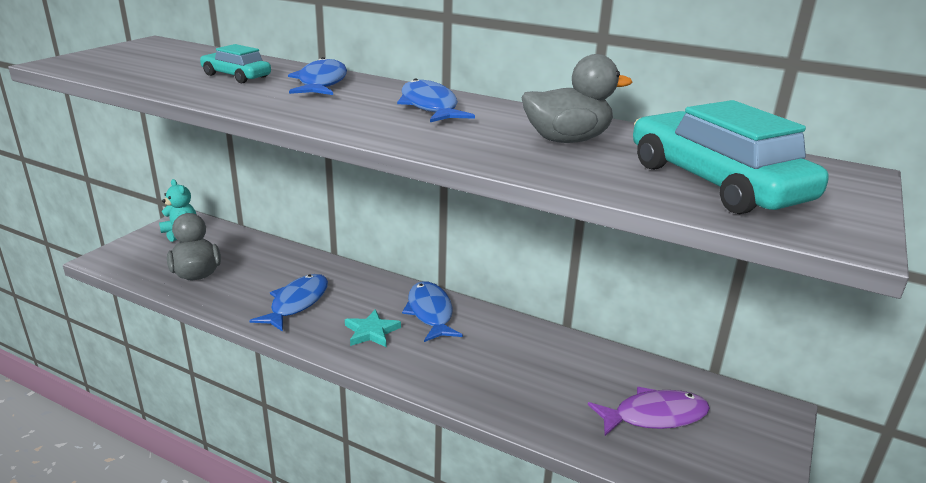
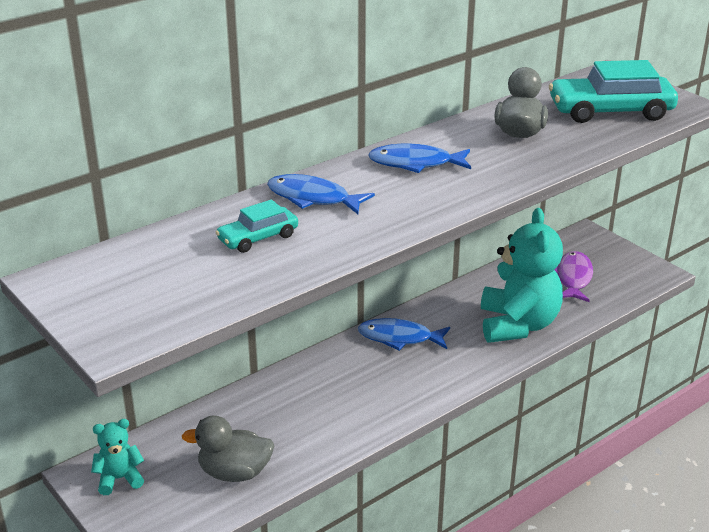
camera: 65 degrees left, 5 degrees up
blue fish [249,274,328,332] -> none
turquoise star [345,309,401,347] -> none
none -> turquoise teddy bear [481,208,563,343]

